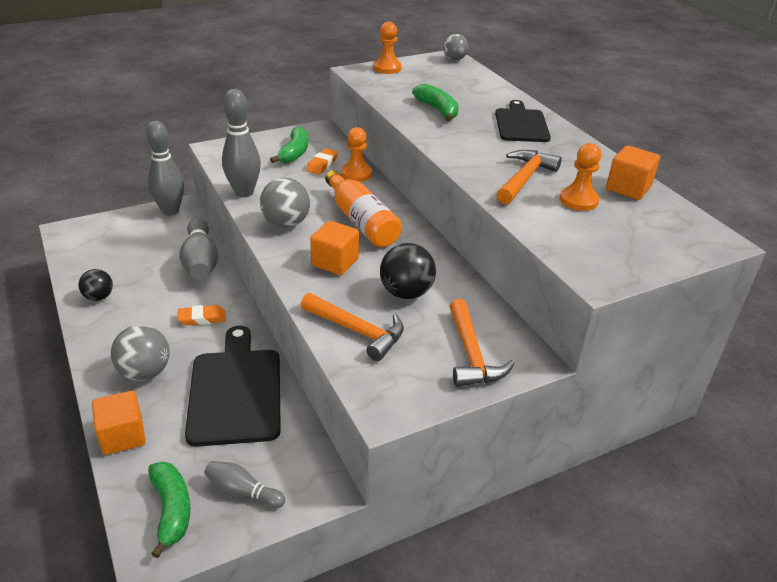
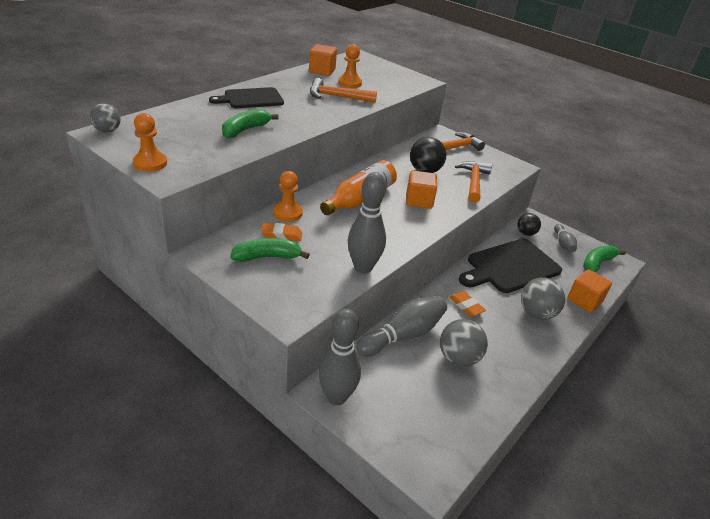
camera: 115 degrees left, 0 degrees up
black ball [79,269,113,301] -> black ball moved to [517,213,541,236]
grey ball [260,178,310,228] -> grey ball moved to [440,319,488,367]

